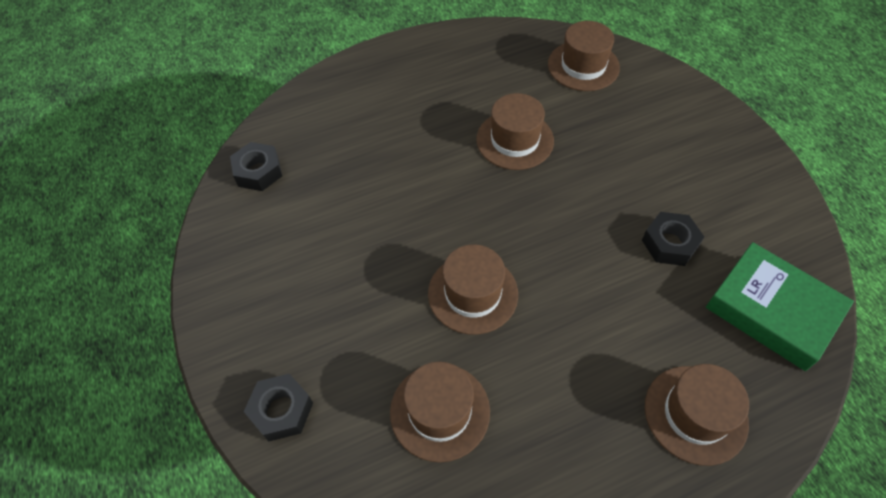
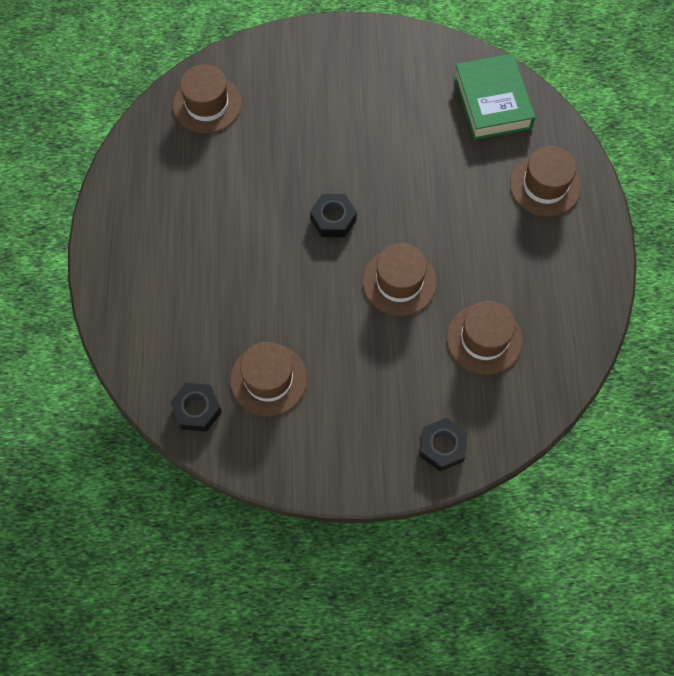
camera: 70 degrees left, 10 degrees up
brown hat [476,93,554,170] -> brown hat moved to [230,342,307,416]
black nut [642,212,704,266] -> black nut moved to [310,194,357,237]
green book [706,242,854,371] -> green book turned 75 degrees counterclockwise [454,54,536,140]

